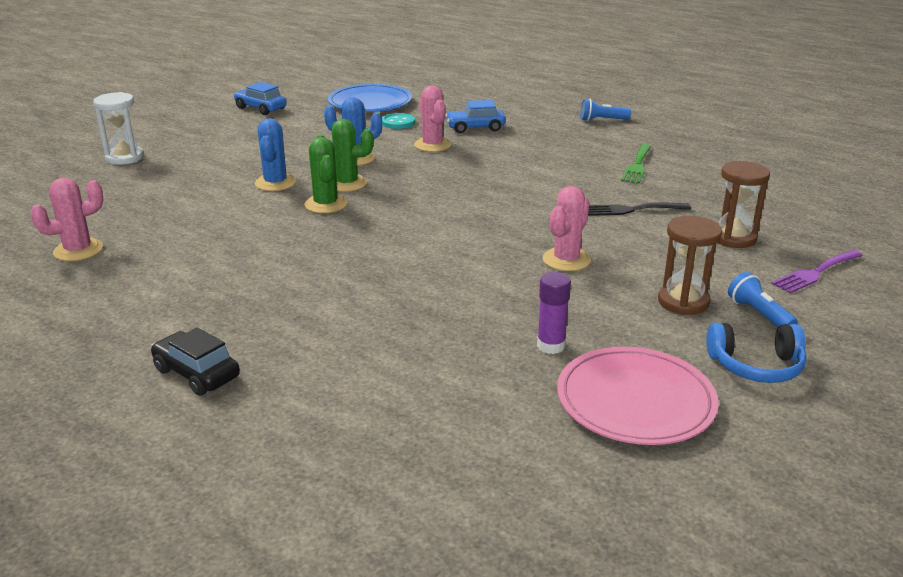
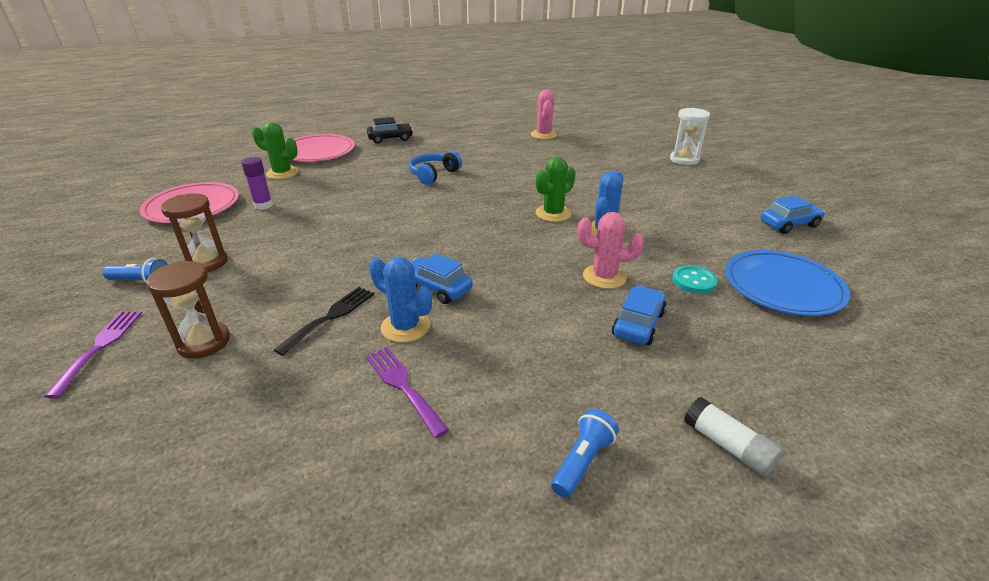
camera: 125 degrees right, 5 degrees up
blue cactus [255,118,296,191] -> blue cactus moved to [369,257,432,343]
green cactus [304,137,348,213] -> green cactus moved to [252,122,299,180]
pink cactus [543,186,591,271] -> none
green fork [621,144,651,184] -> purple fork [366,347,449,438]
blue headphones [706,323,807,383] -> blue headphones moved to [409,151,462,185]
none -> pink plate [285,134,355,162]
none -> blue car [410,253,473,304]
none -> white glue stick [684,397,783,476]

